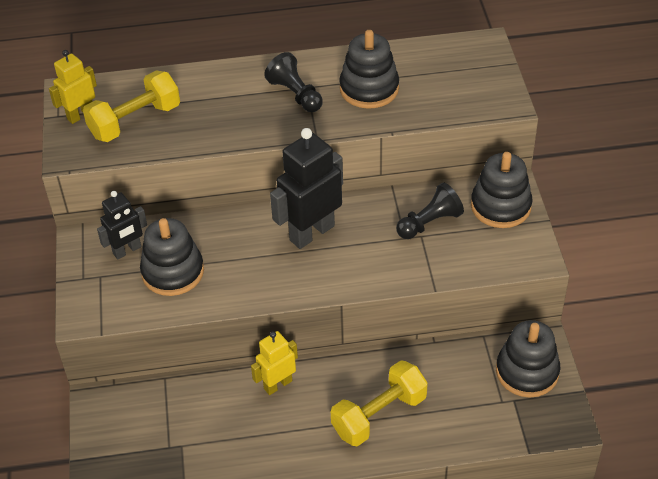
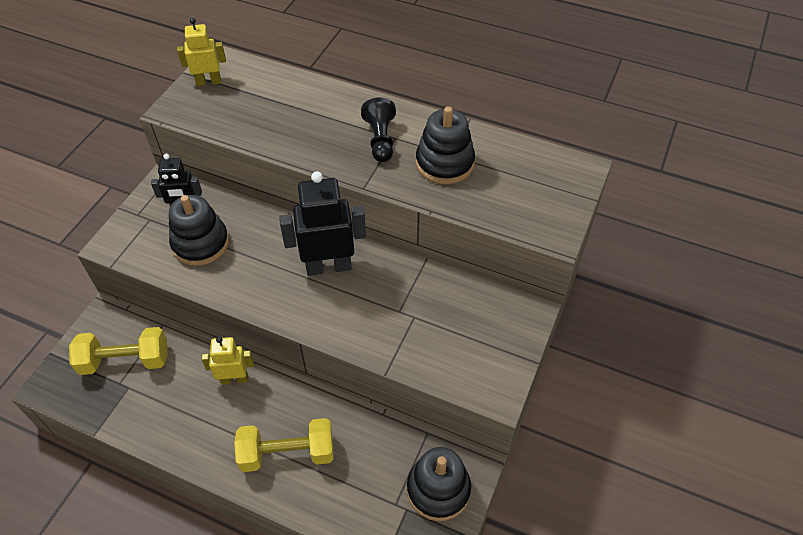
camera: 30 degrees right, 5 degrees up
yellow dumbbell [83,70,180,142] -> yellow dumbbell moved to [69,327,168,375]
black pawn [396,182,464,239] -> none
black stacking toy [471,152,533,228] -> none

